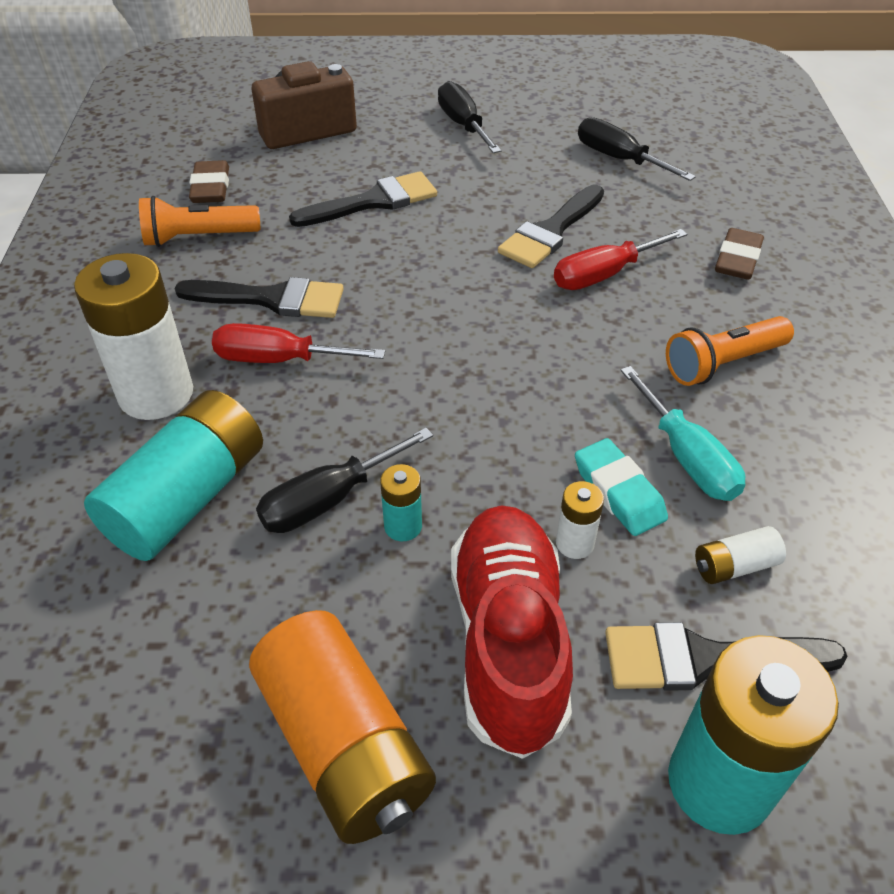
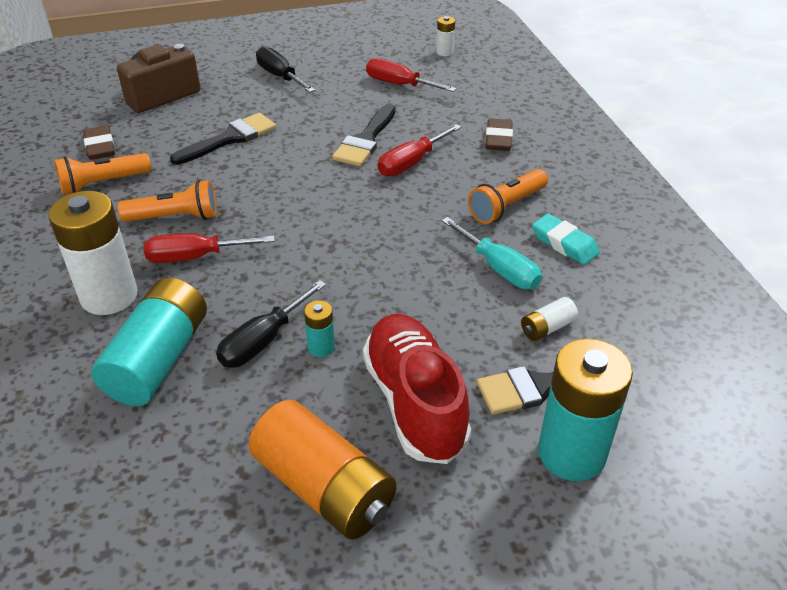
camera: 15 degrees left, 5 degrees down
black brush [174,277,344,318] -> orange flashlight [118,180,217,222]
white battery [556,481,604,559] -> white battery moved to [436,16,455,56]
turquoise eraser [575,438,668,536] -> turquoise eraser moved to [532,214,600,265]
black screwdriver [578,117,696,181] -> red screwdriver [366,58,457,92]

